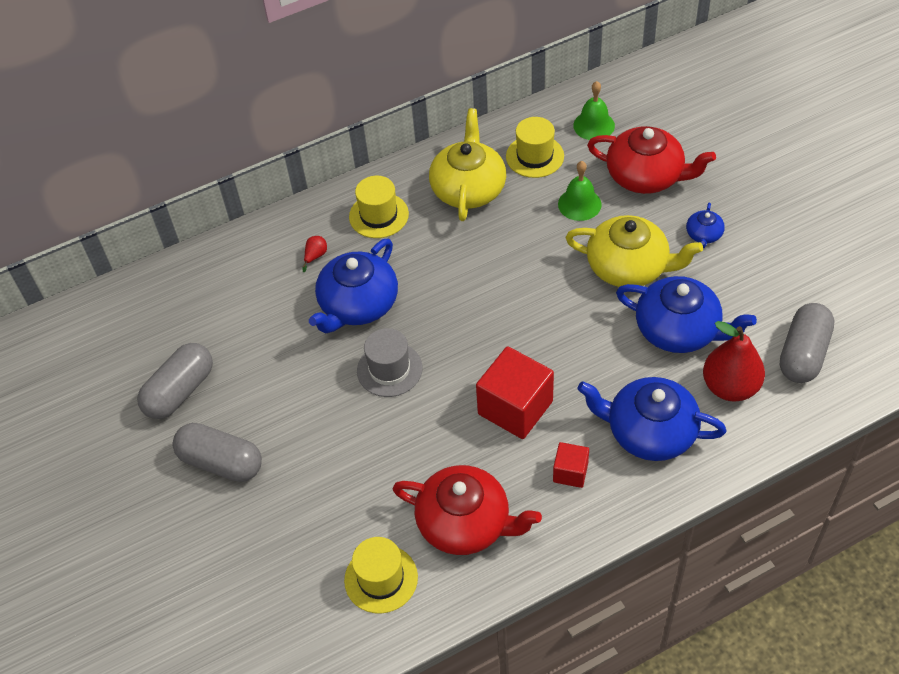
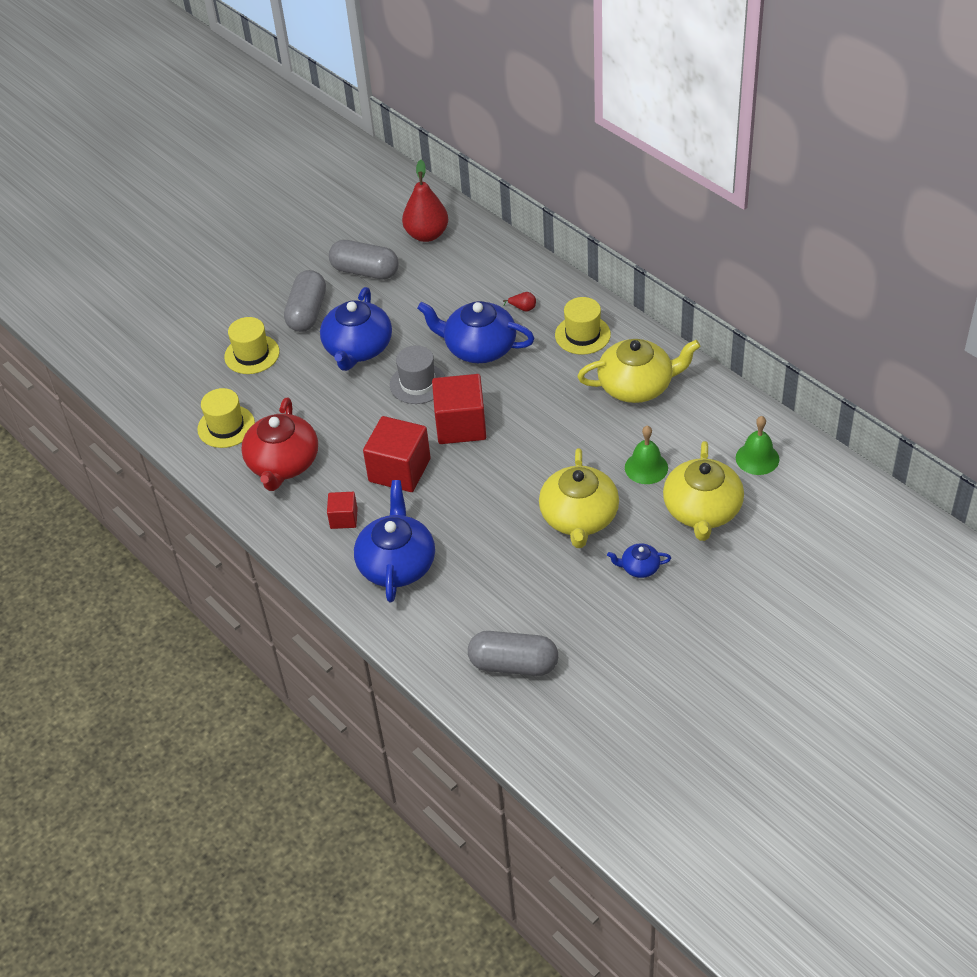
camera: 75 degrees right, 5 degrees down
yellow hat [506,117,564,178] -> yellow hat moved to [224,317,279,374]
red teapot [587,126,716,194] -> yellow teapot [663,441,744,541]
blue teapot [616,276,757,353] -> blue teapot moved to [320,287,392,371]
red pear [703,321,765,401] -> red pear moved to [402,160,448,242]
none -> red cube [432,374,487,444]

